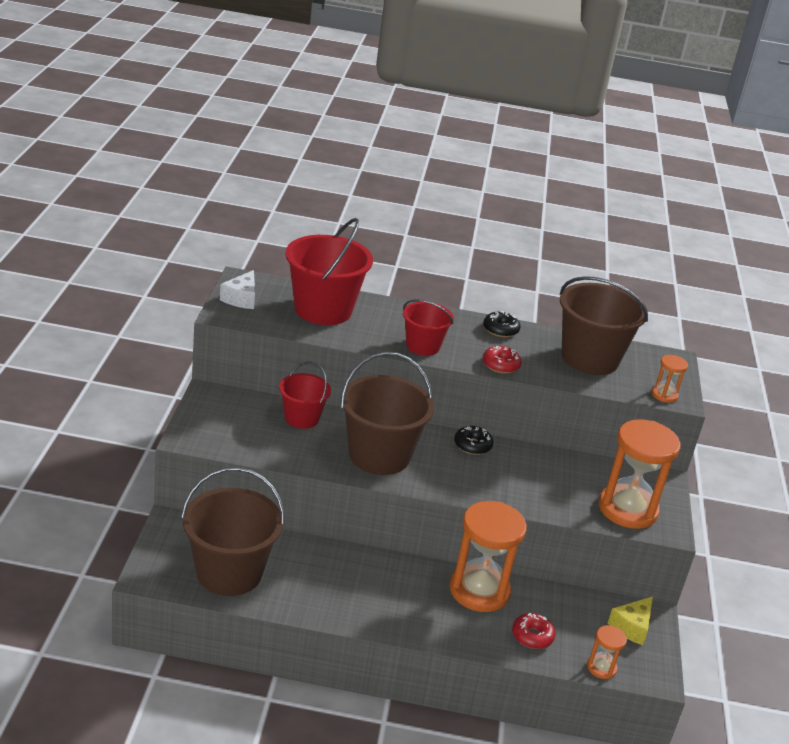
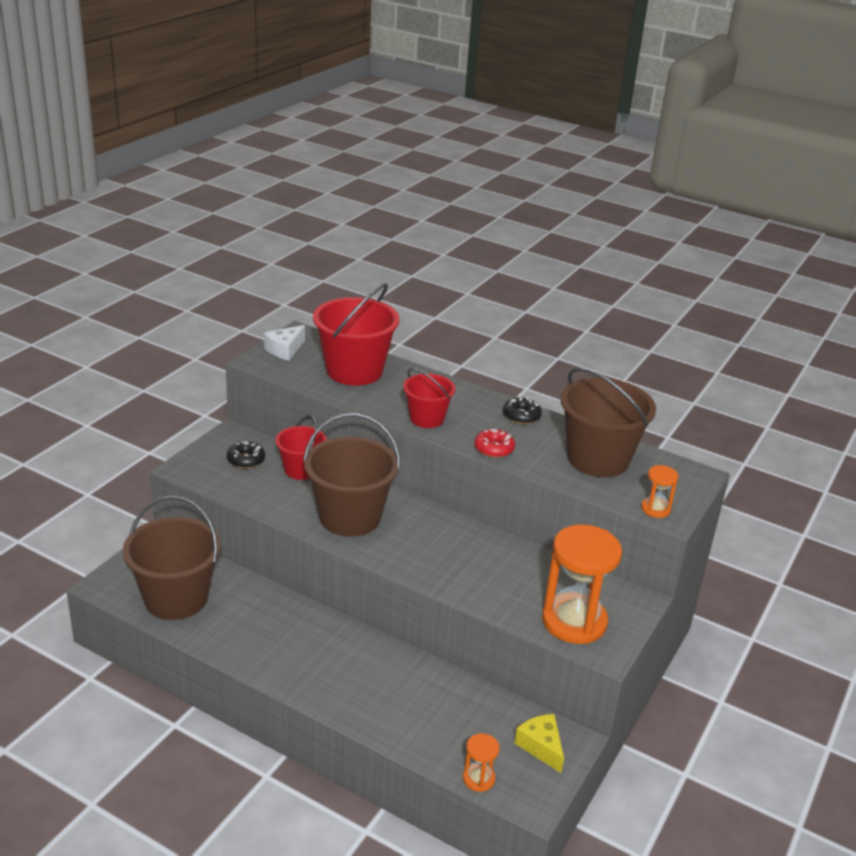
camera: 25 degrees right, 0 degrees up
orange hourglass [450,501,527,612] -> none
black donut [454,426,493,455] -> black donut moved to [227,441,265,468]
red donut [512,613,555,649] -> none
yellow cheese [608,596,653,645] -> yellow cheese turned 90 degrees clockwise [514,714,564,773]

